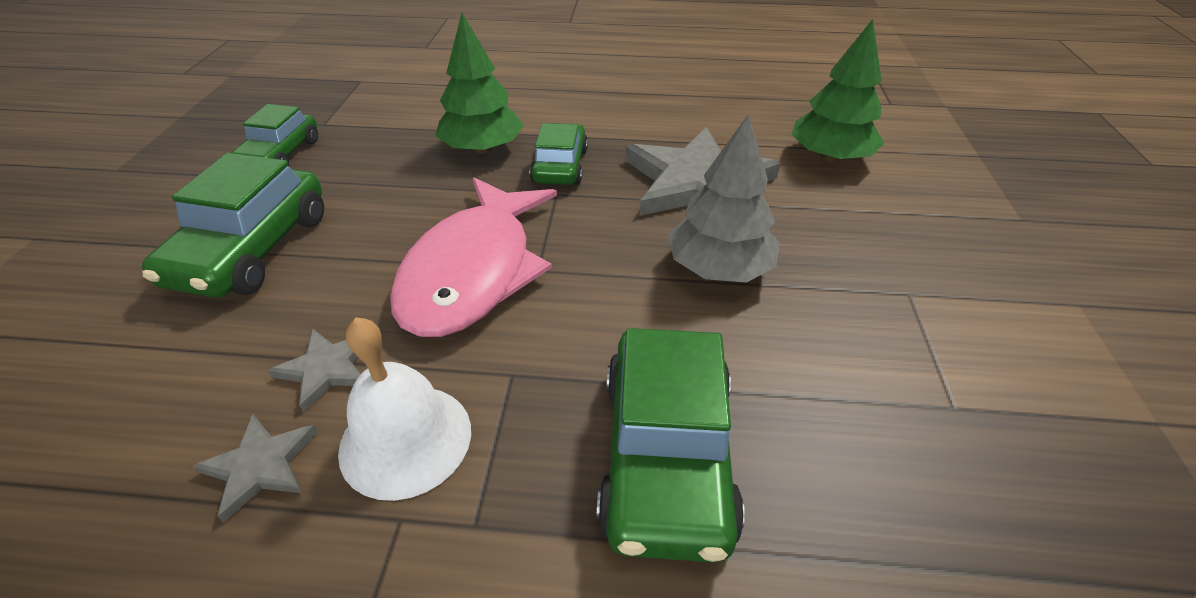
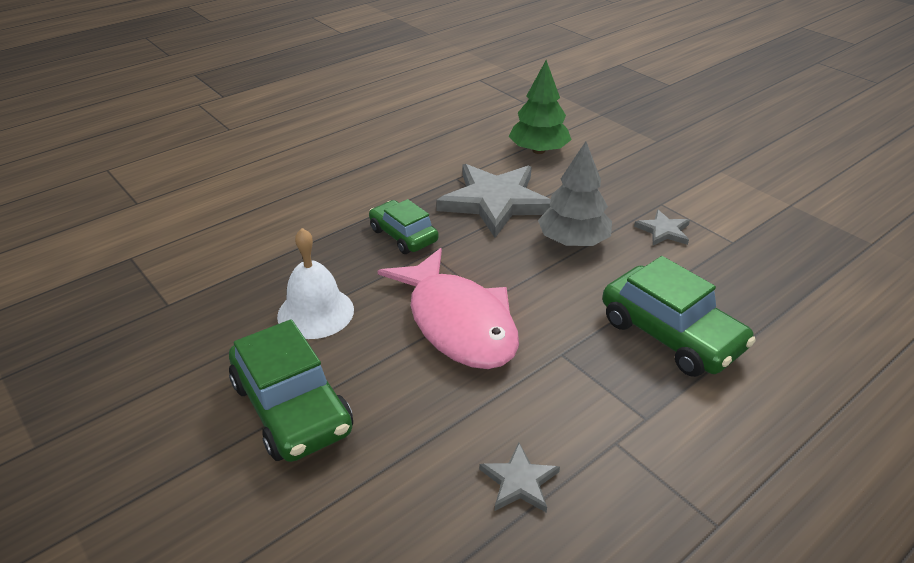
camera: 45 degrees left, 5 degrees down
green car [231,104,318,166] -> none
grey star [268,329,361,412] -> grey star moved to [634,209,690,246]
white bell [338,317,471,501] -> white bell moved to [277,228,354,339]
green tree [436,13,524,154] -> none

